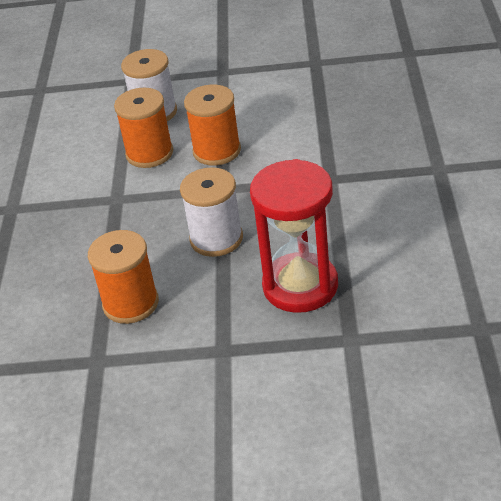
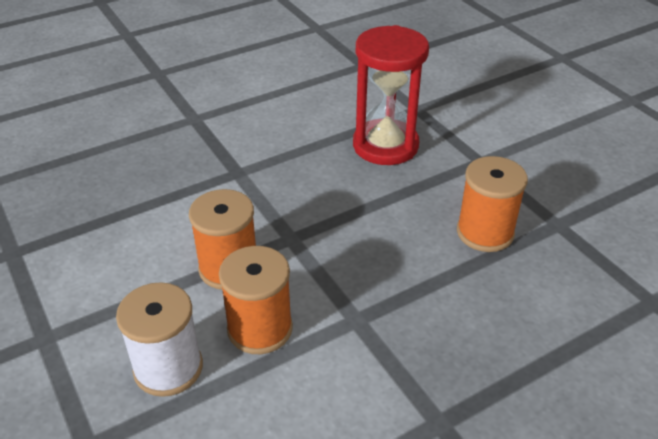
camera: 125 degrees left, 0 degrees up
white spool [180,167,243,257] -> none

